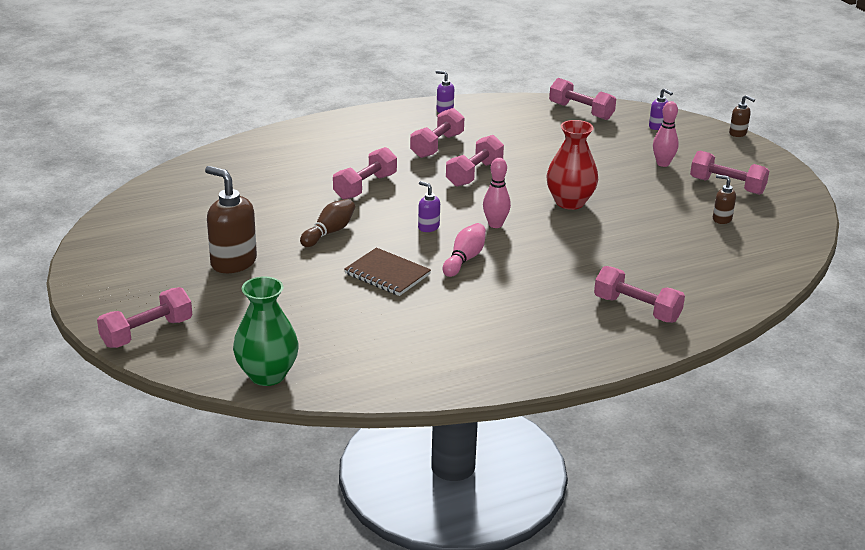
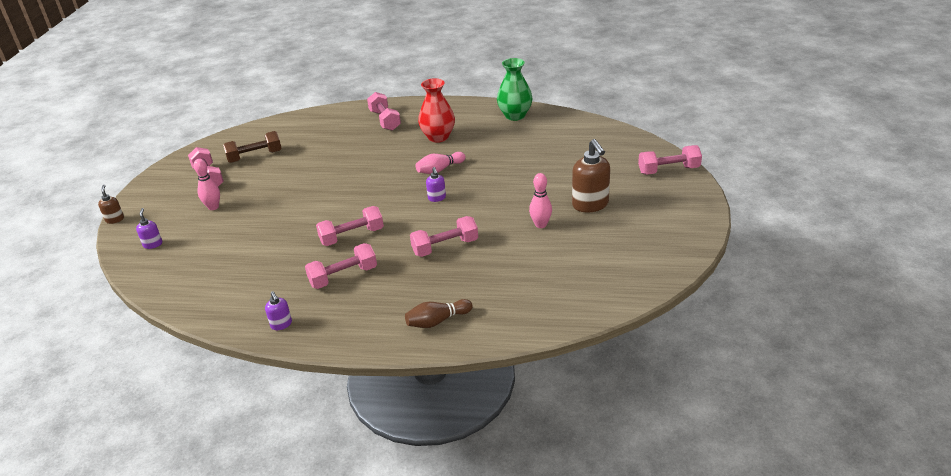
camera: 145 degrees left, 5 degrees up
green vase [233,276,299,386] -> green vase moved to [497,58,533,121]
brown bowling pin [300,199,355,247] -> brown bowling pin moved to [405,299,473,328]
brown notebook [344,248,431,296] -> none
pink bowling pin [483,158,511,228] -> pink bowling pin moved to [529,173,552,228]
red vase [546,120,598,210] -> red vase moved to [418,78,455,143]
pink dumbbell [549,78,616,120] -> none
brown soap dispenser [713,175,736,224] -> brown dumbbell [223,131,282,163]

